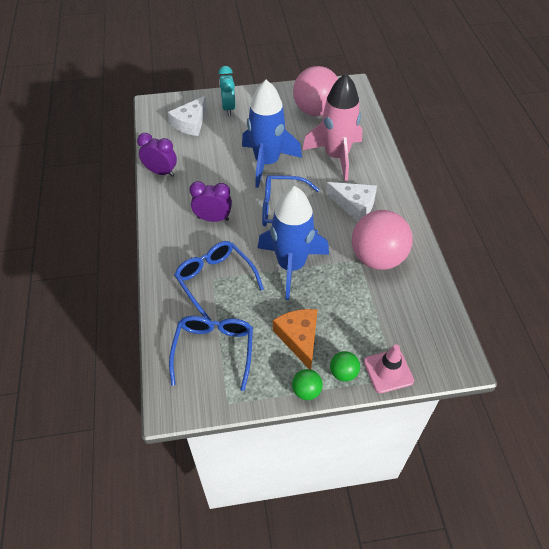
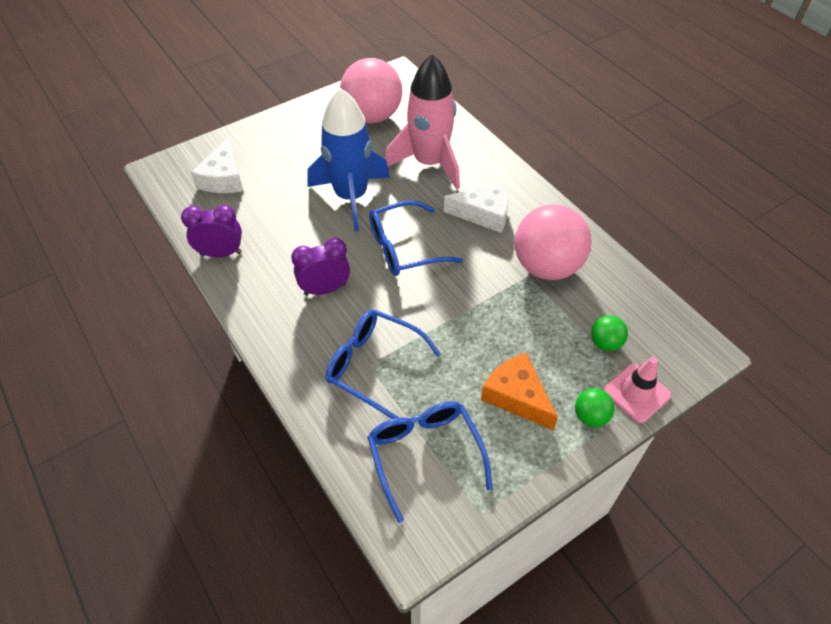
camera: 25 degrees left, 0 degrees up
turquoise clock [218,66,235,116] -> none
blue rocket [258,186,329,300] -> none
green ball [292,369,323,400] -> green ball moved to [591,315,628,351]

